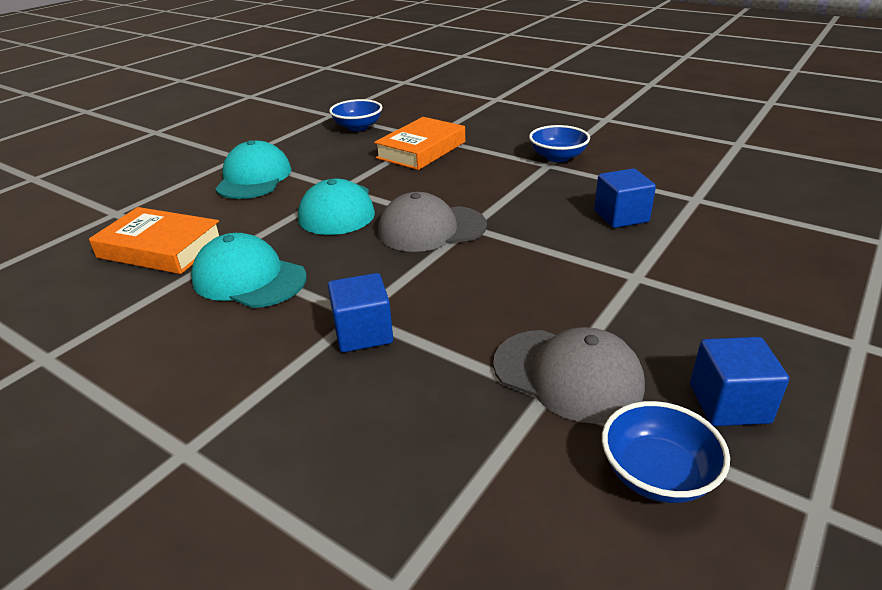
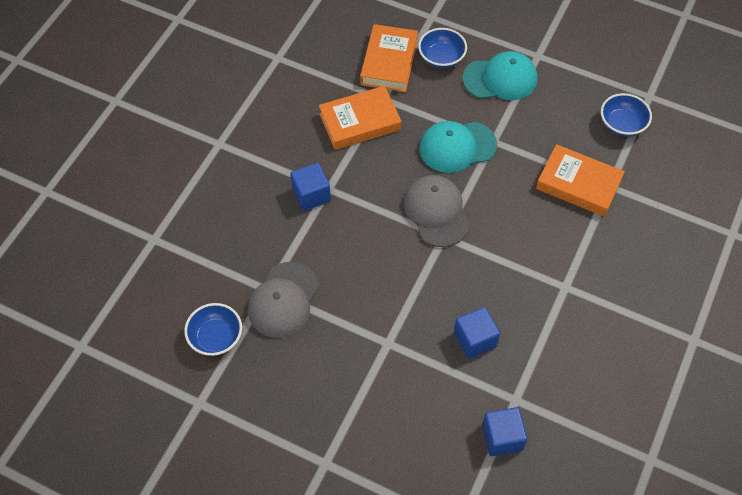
camera: 80 degrees right, 25 degrees up
turquoise cap [191,233,307,308] -> orange book [319,86,401,150]
blue bowl [529,125,590,162] -> blue bowl moved to [418,28,467,69]
blue cube [690,337,789,426] -> blue cube moved to [482,407,527,456]

